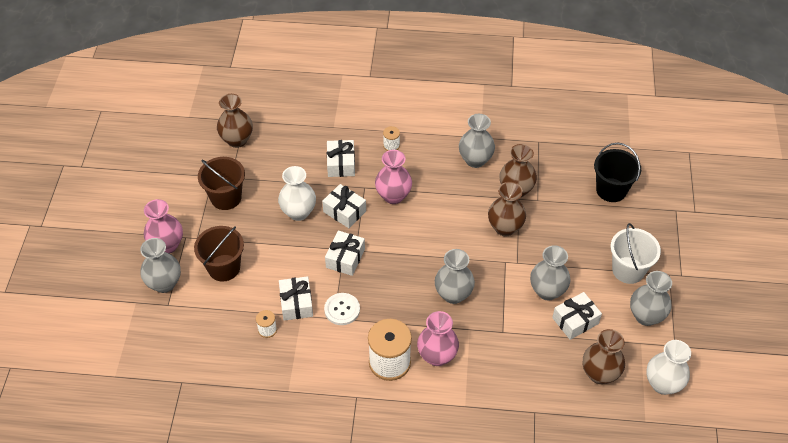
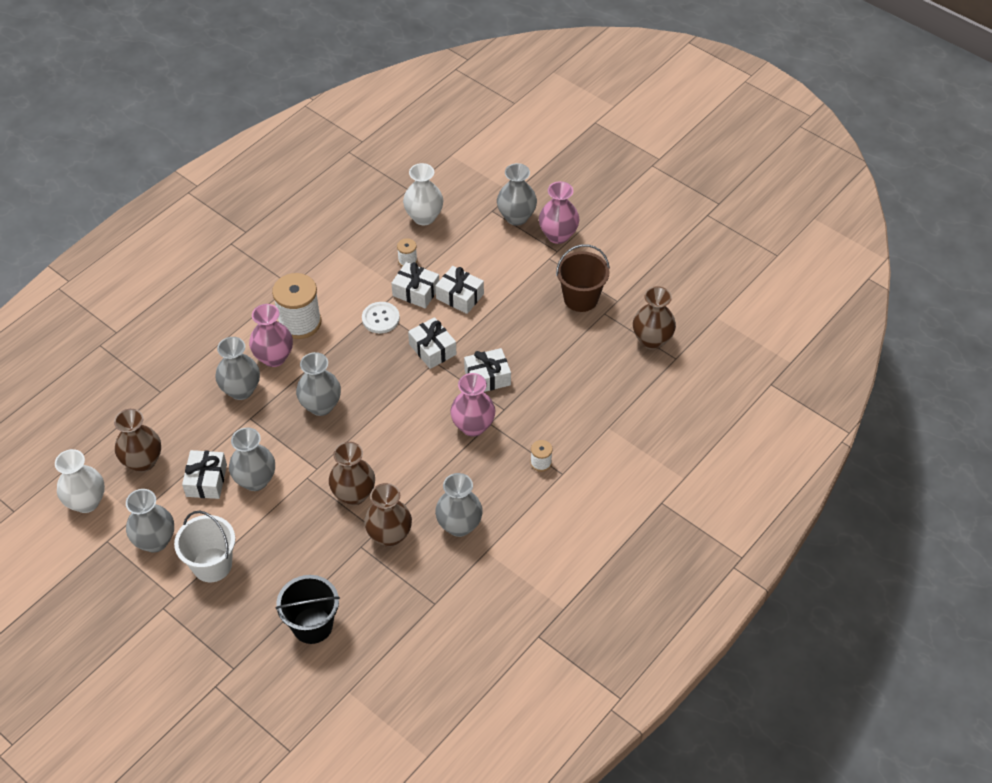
camera: 125 degrees right, 0 degrees up
brown bucket [194,226,244,282] -> none
white vase [278,166,316,221] -> white vase moved to [403,163,443,225]
white gift [327,140,355,177] -> white gift moved to [435,266,484,314]
none -> grey vase [215,337,260,400]

